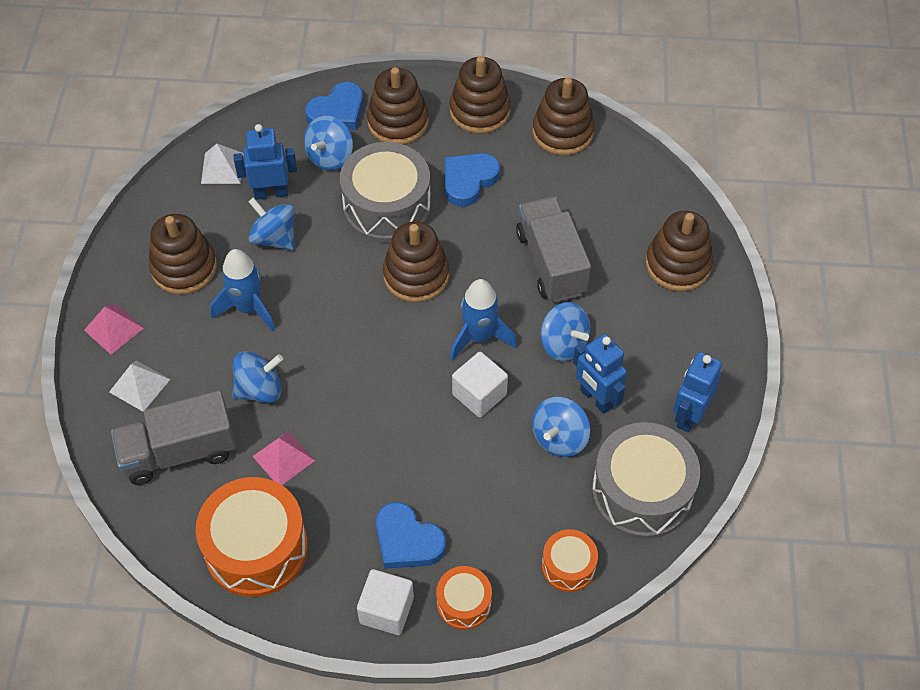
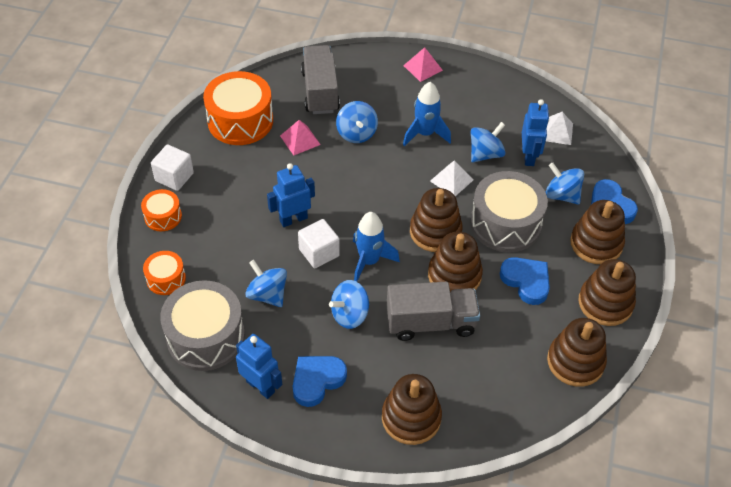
camera: 100 degrees right, 5 degrees down
white pyramid [109,360,171,412] -> white pyramid moved to [430,160,473,196]
brown stacking toy [149,214,217,294] -> brown stacking toy moved to [428,232,483,292]
blue heart [376,502,446,569] -> blue heart moved to [293,356,347,407]
blue robot [573,334,627,414] -> blue robot moved to [267,163,315,227]

